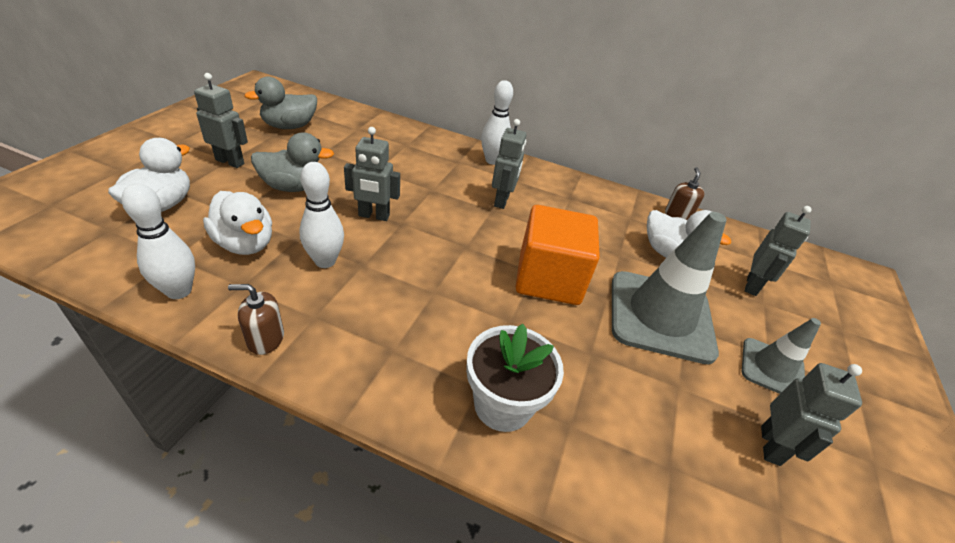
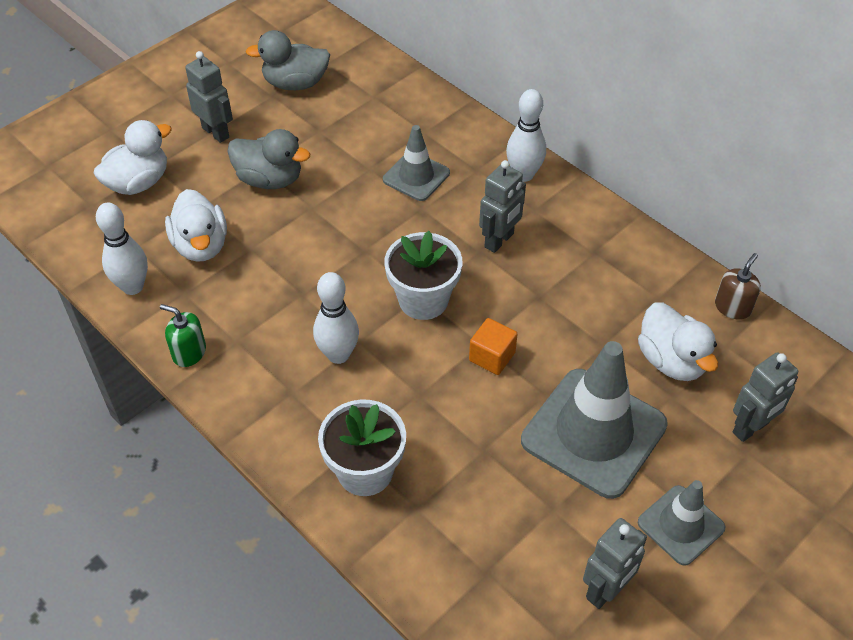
camera: 30 degrees right, 10 degrees up
brown soap dispenser [228,284,284,355] -> green soap dispenser [160,304,206,367]
white bowling pin [299,162,344,268] -> white bowling pin moved to [313,272,359,364]
grey robot [344,127,400,221] -> none
orange cube [516,205,600,305] -> orange cube [469,318,518,375], size x0.48
none -> grey traffic cone [383,125,450,201]
none -> white flower pot [384,231,462,320]

